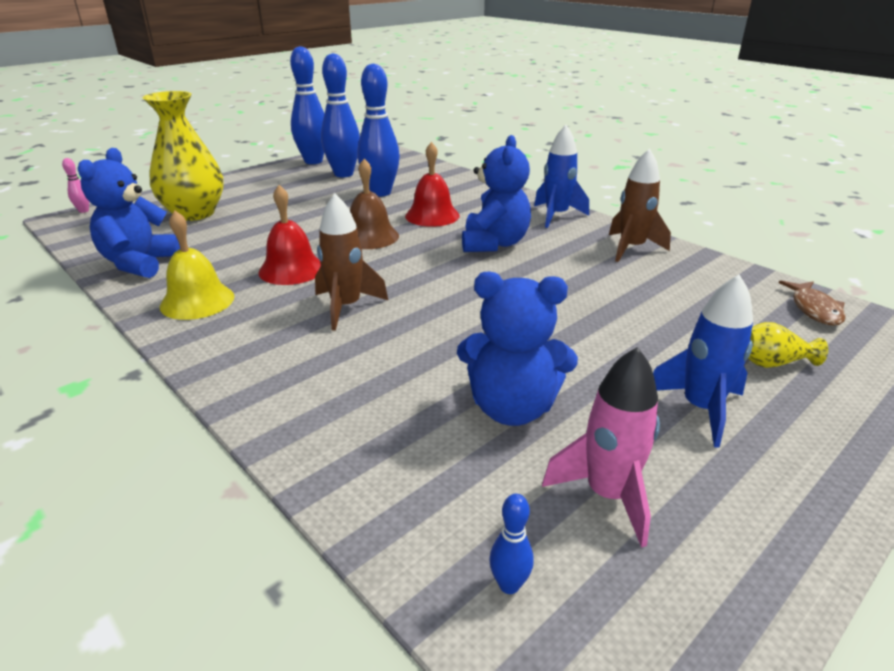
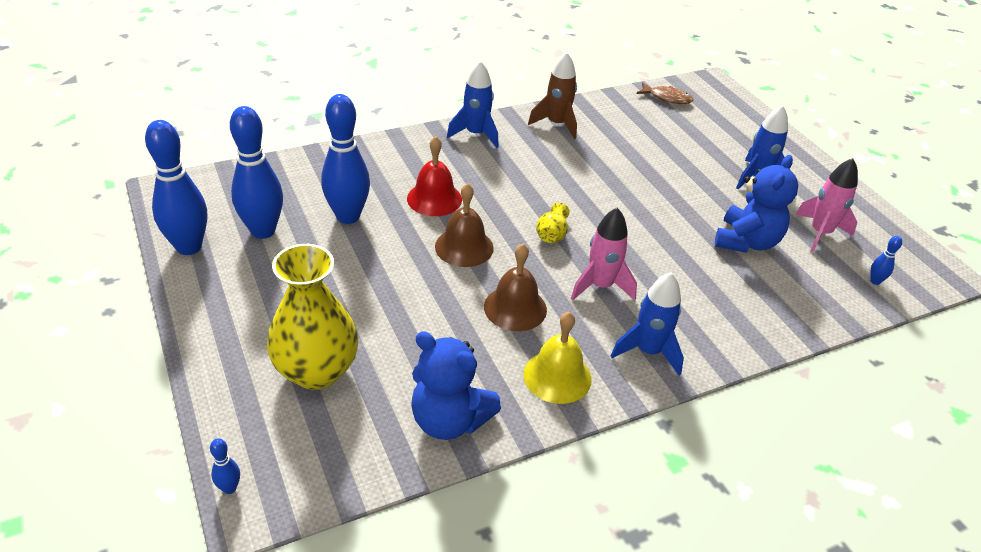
camera: 75 degrees left, 10 degrees up
pink bowling pin [62,158,89,213] -> blue bowling pin [210,438,240,494]
red bell [258,185,321,285] -> brown bell [484,244,547,331]
brown rocket [315,193,388,331] -> pink rocket [571,208,637,300]
blue teddy bear [462,135,531,252] -> none
yellow vase [748,322,828,368] -> yellow vase moved to [536,203,570,243]
none -> blue rocket [611,272,684,376]

